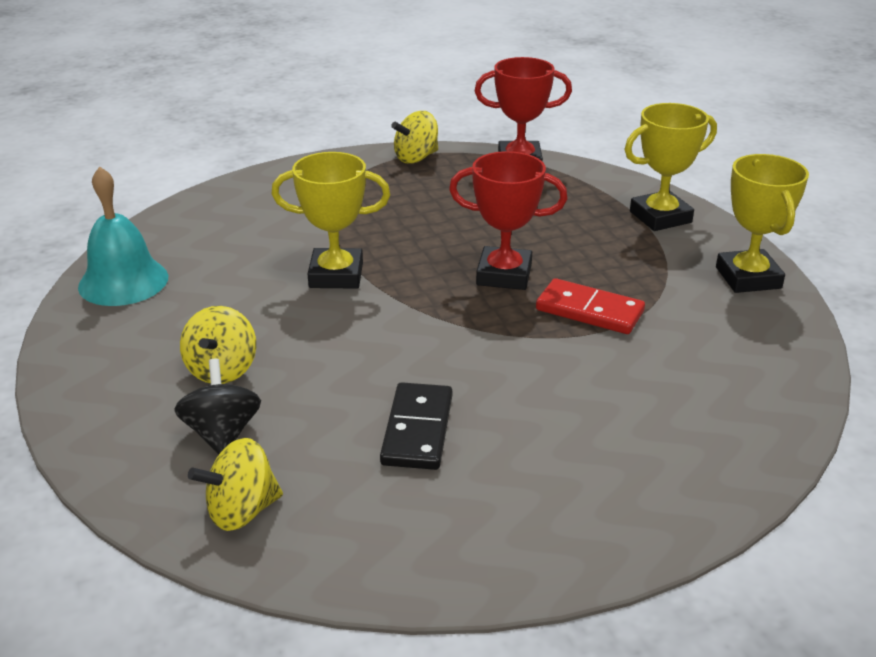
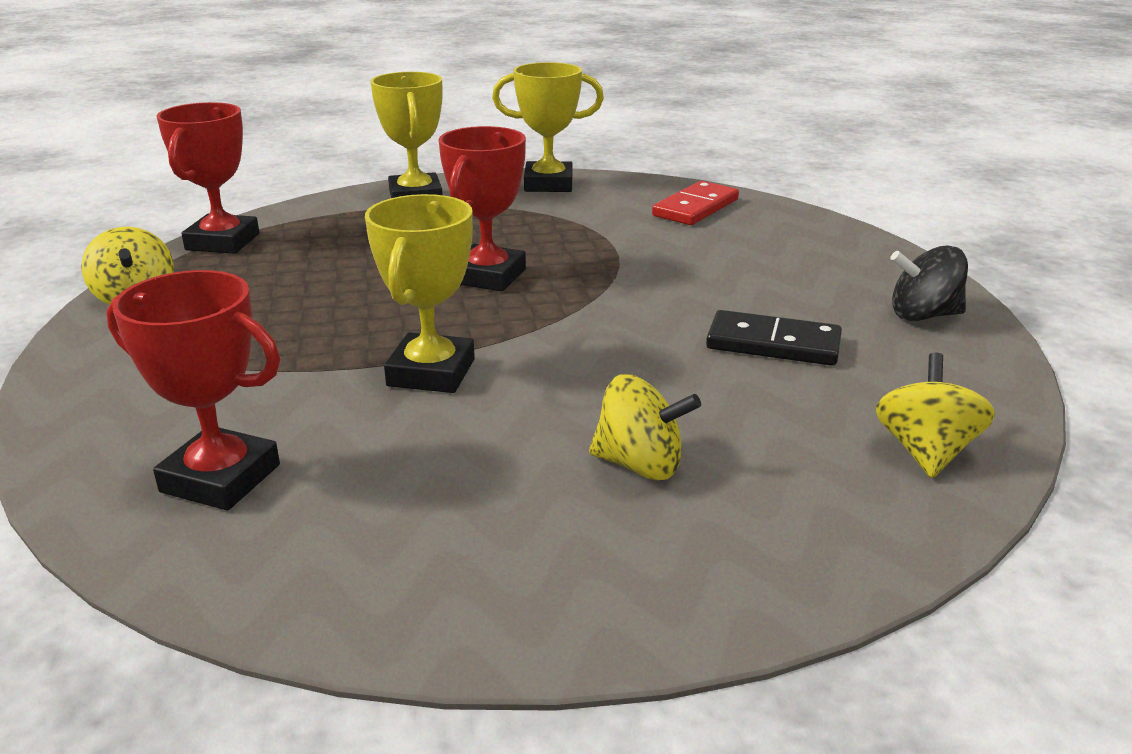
camera: 80 degrees left, 5 degrees down
turquoise bell [78,166,168,306] -> none
black spinning top [175,359,261,455] -> black spinning top moved to [890,246,968,321]
yellow spinning top [188,438,283,531] -> yellow spinning top turned 150 degrees counterclockwise [876,353,995,478]
red domino [536,278,645,334] -> red domino moved to [652,181,739,225]
none -> red trophy [106,270,280,510]

